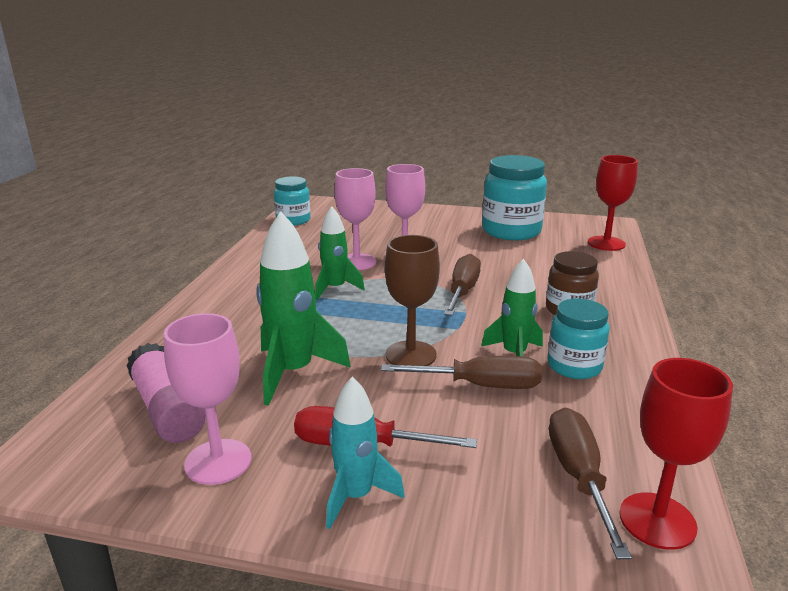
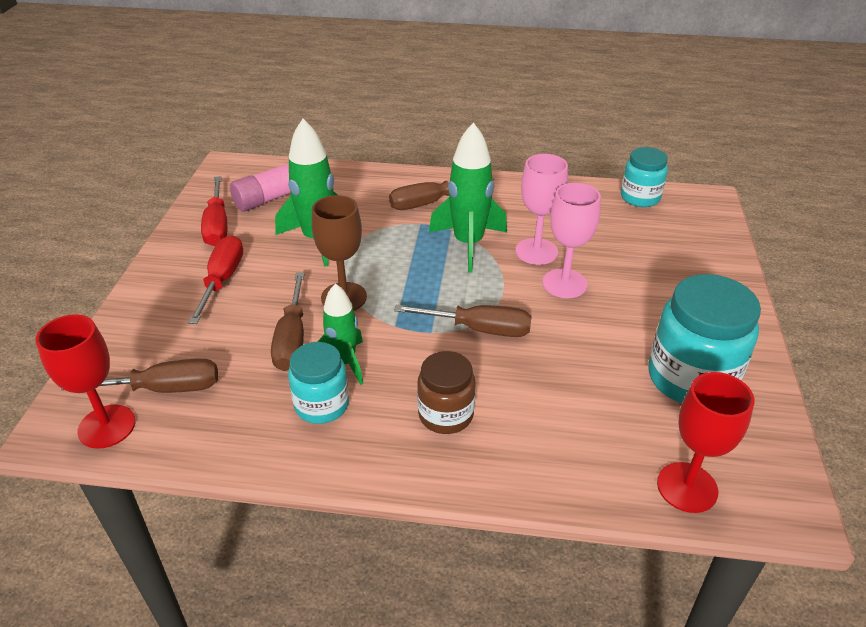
camera: 85 degrees right, 15 degrees up
pink goblet [164,313,251,485] -> red screwdriver [201,176,227,246]
green rocket [315,206,365,300] -> green rocket [429,122,507,272], size x1.55
turquoise rocket [326,377,405,529] -> none
none -> brown screwdriver [389,177,495,210]

